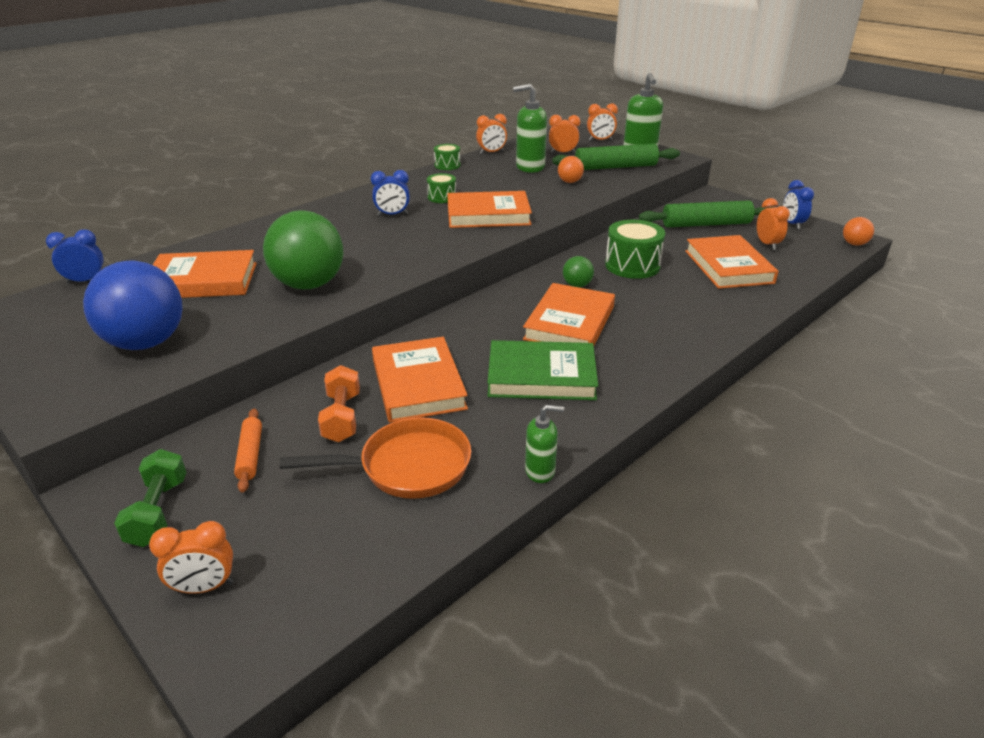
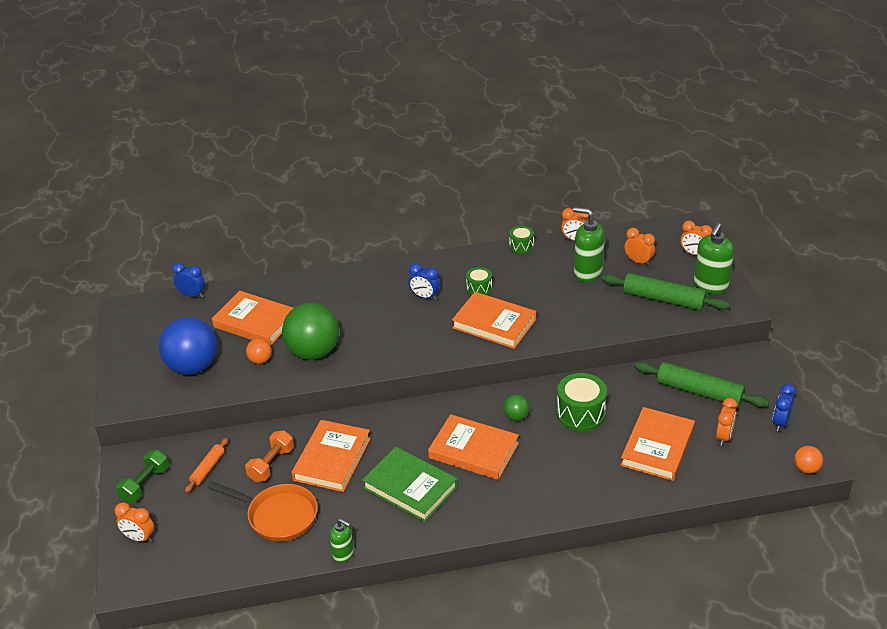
camera: 35 degrees right, 5 degrees up
orange book [523,283,615,345] -> orange book turned 60 degrees clockwise [428,414,519,480]
orange ball [558,156,584,183] -> orange ball moved to [246,338,272,364]

